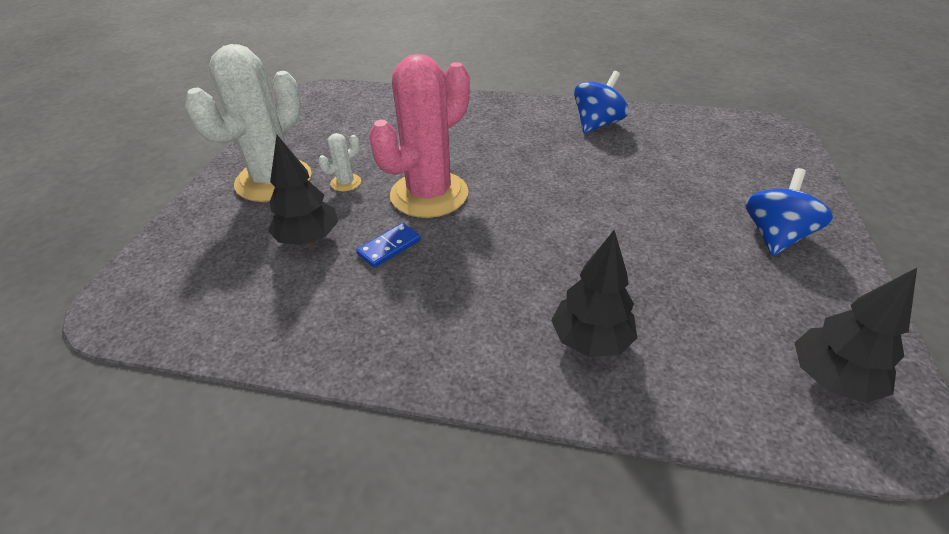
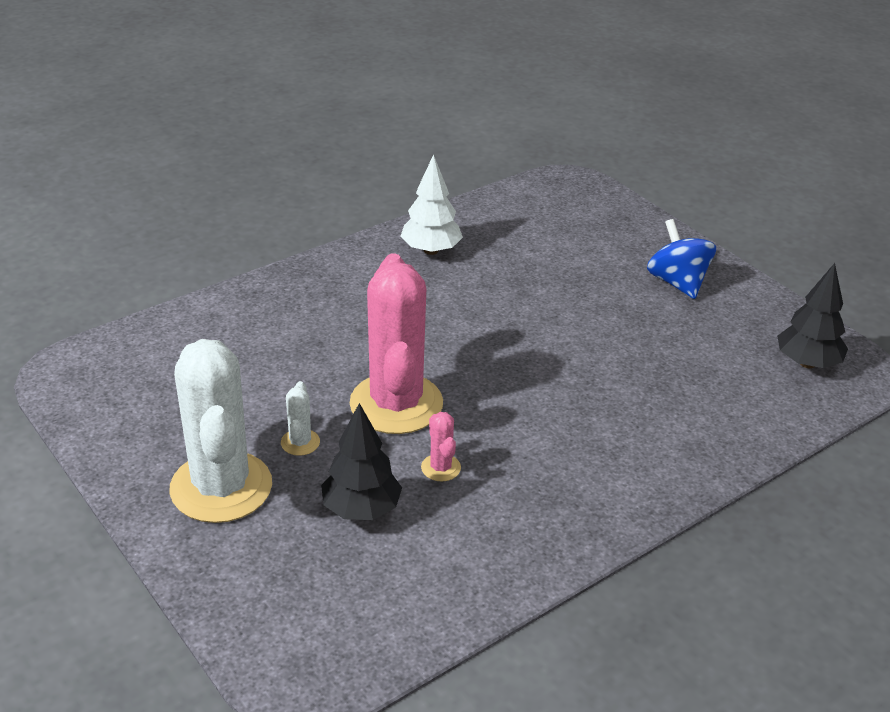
camera: 50 degrees left, 5 degrees down
blue domino [356,223,421,268] -> pink cactus [421,412,461,482]
black tree [551,230,637,357] -> none
blue spinning top [574,71,628,134] -> white tree [400,154,463,255]

